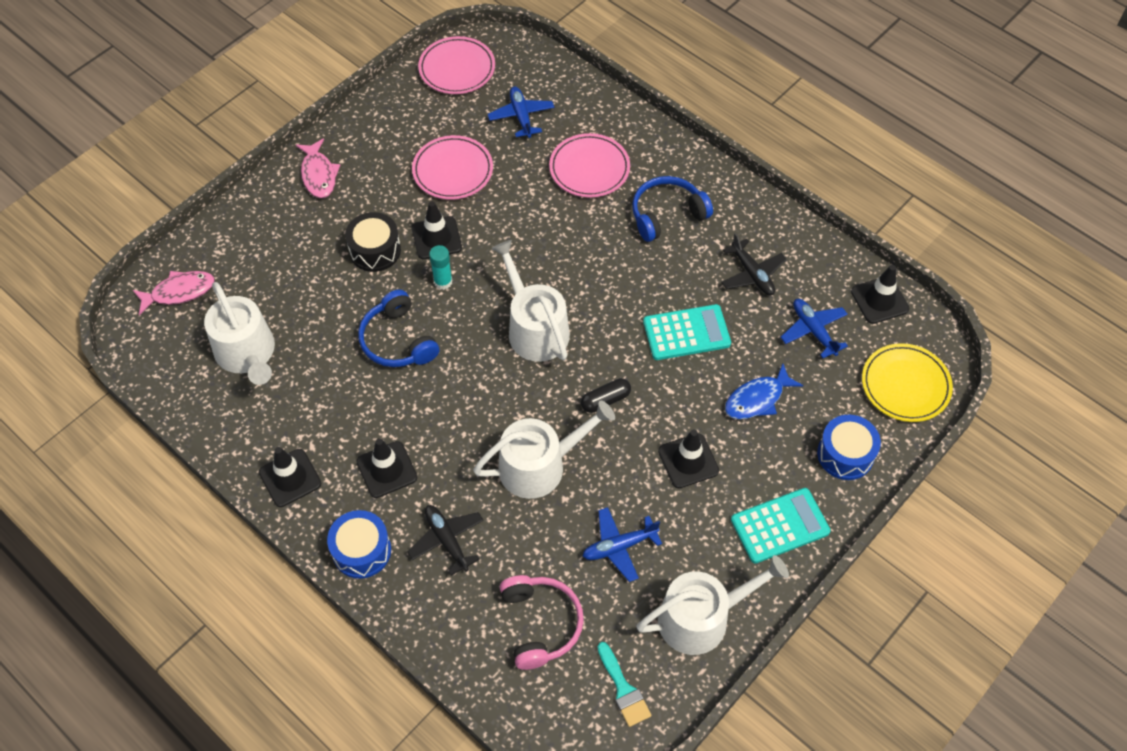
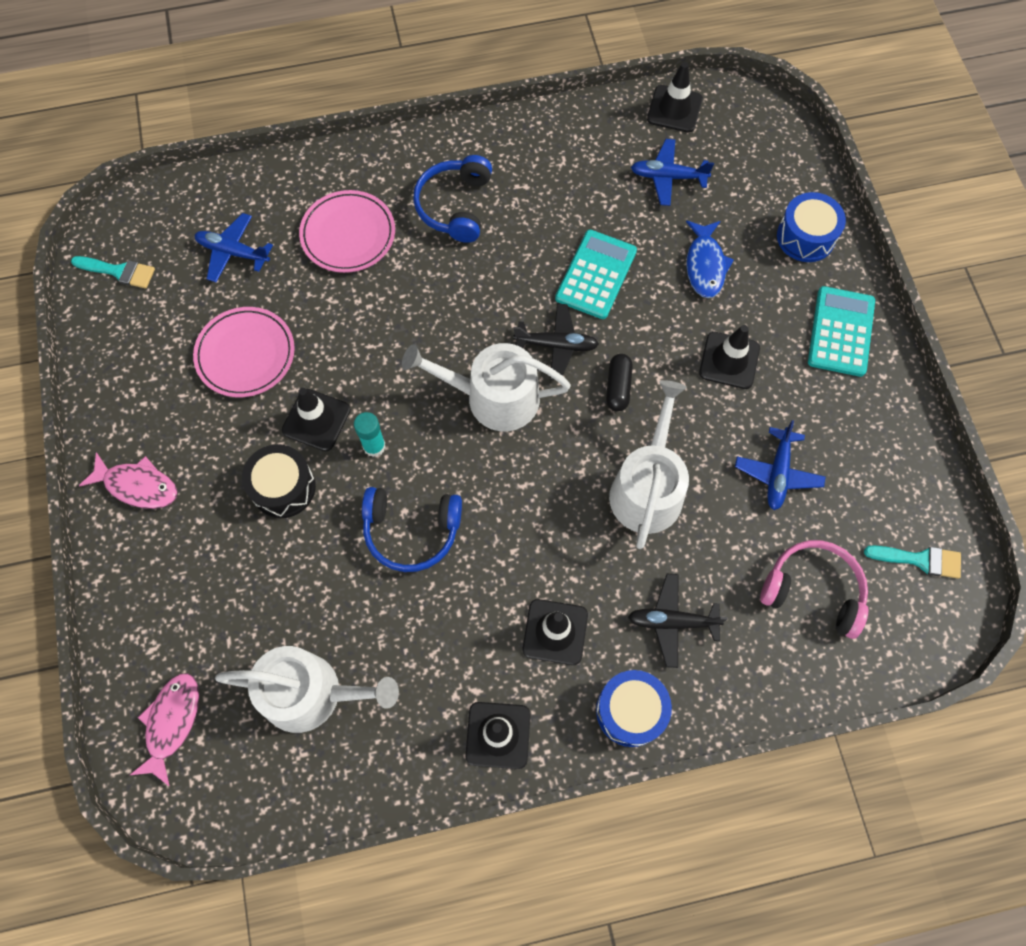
camera: 55 degrees left, 10 degrees up
pink plate [418,36,495,94] -> turquoise brush [71,256,155,289]
white watering can [636,555,789,655] -> none
black plane [721,233,787,295] -> black plane moved to [513,303,599,380]
yellow plate [862,343,953,422] -> none

